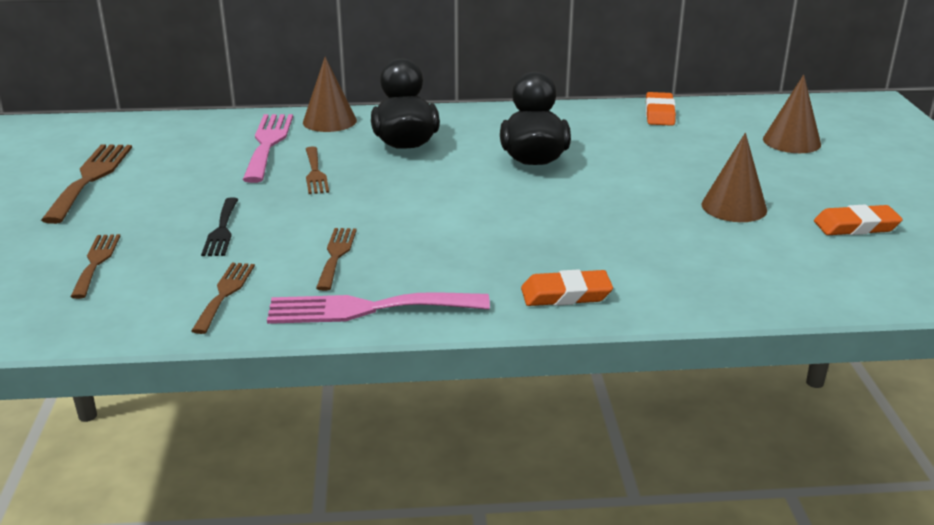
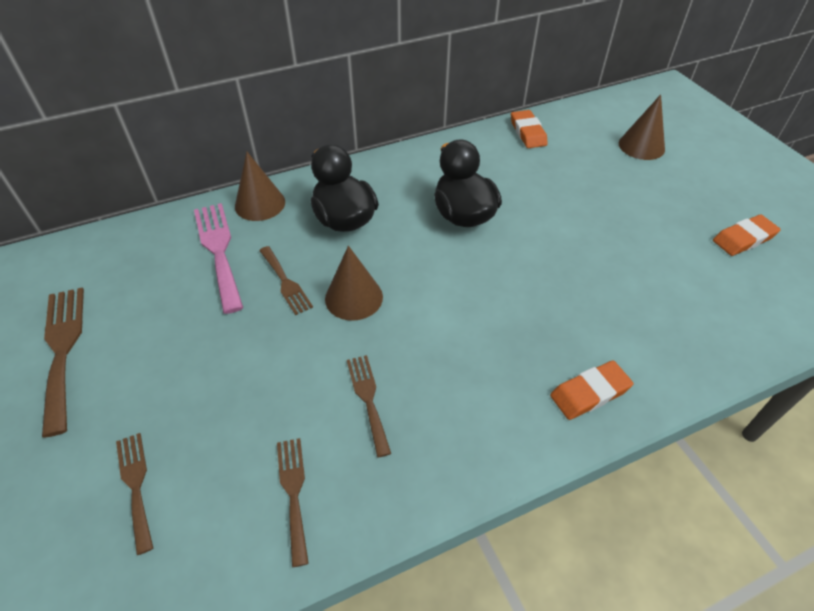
camera: 20 degrees left, 20 degrees up
black fork [201,197,238,256] -> none
pink fork [267,292,490,324] -> none
brown cone [702,133,767,222] -> brown cone moved to [325,246,383,321]

